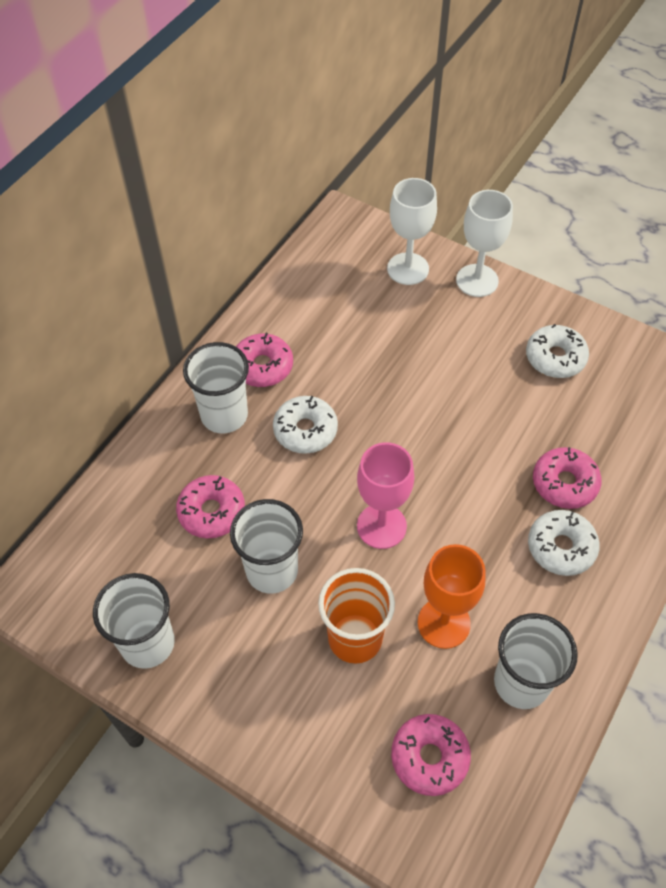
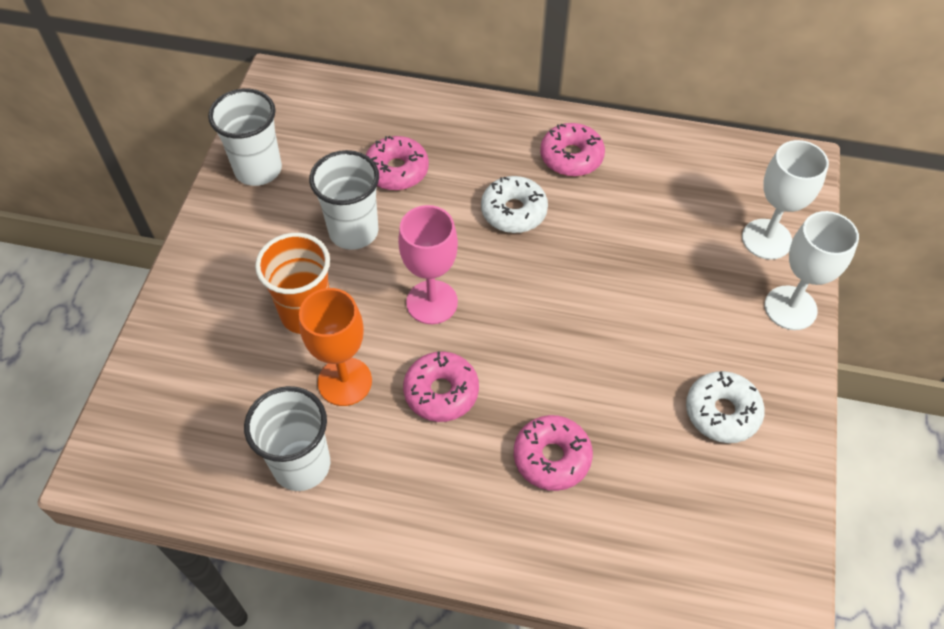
camera: 70 degrees right, 0 degrees up
white cup [183,342,249,433] -> none
pink donut [391,714,471,796] -> pink donut moved to [403,352,479,422]
white donut [528,510,600,576] -> none

